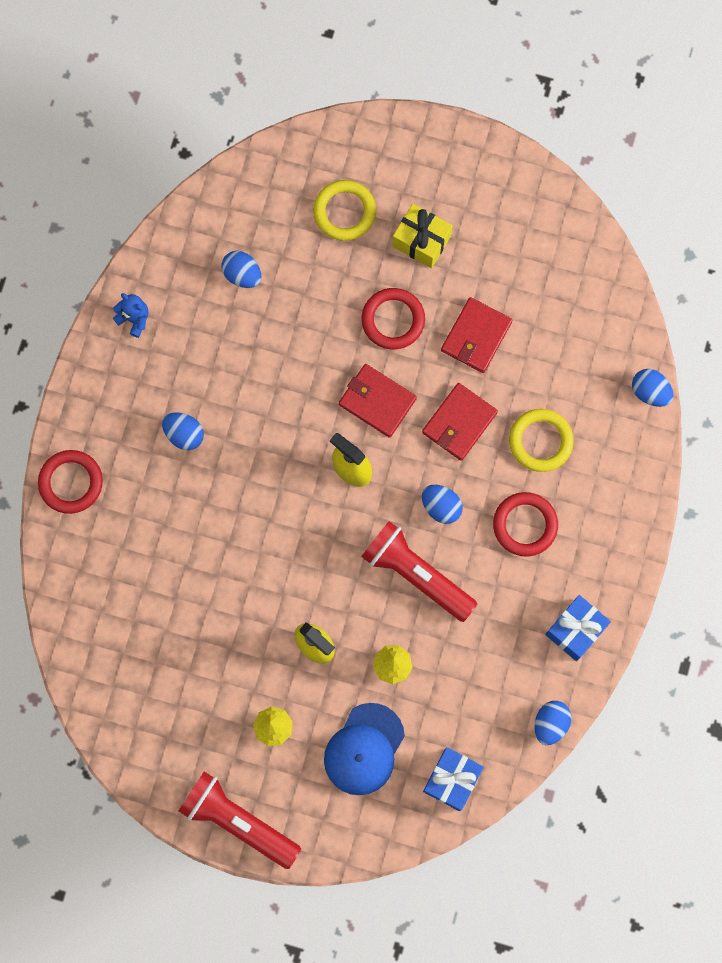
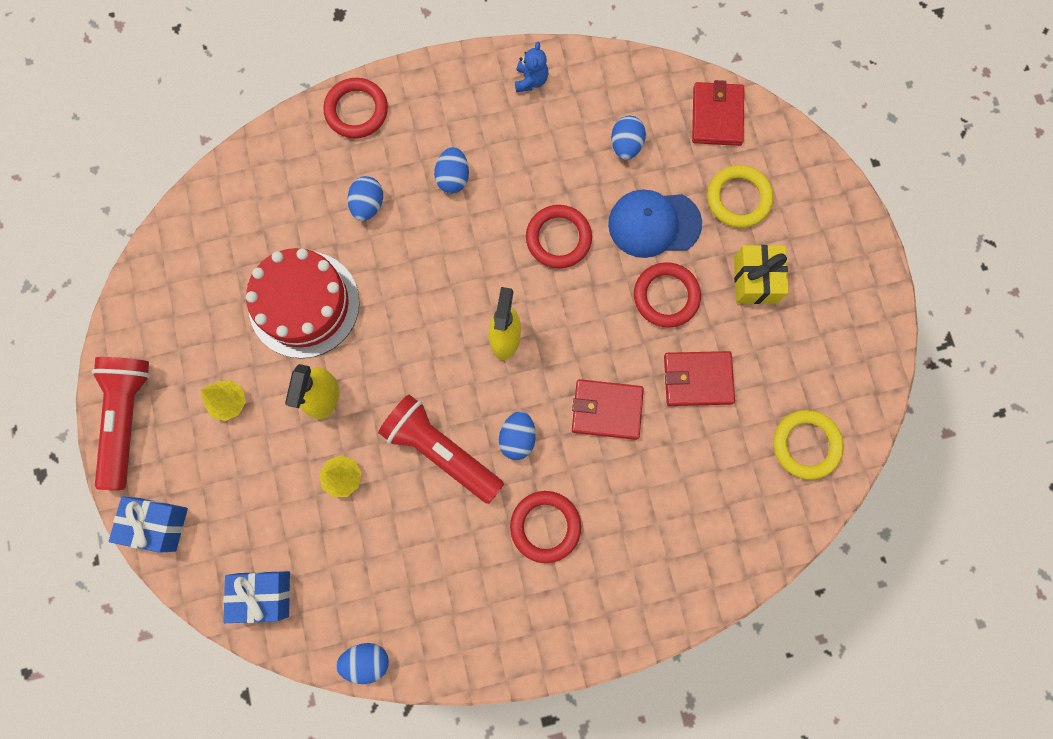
camera: 60 degrees right, 0 degrees up
blue cap [324,703,405,795] -> blue cap moved to [608,190,702,258]
red wallet [339,364,417,438] -> red wallet moved to [692,80,744,146]
red flashlight [361,521,477,622] -> red flashlight turned 60 degrees counterclockwise [378,394,504,504]
yellow ring [509,409,574,472] -> yellow ring moved to [773,410,844,480]
blue gift [545,595,611,661] -> blue gift moved to [109,497,188,553]
blue egg [632,369,673,407] -> blue egg moved to [347,176,383,221]
none -> red cake [246,248,360,358]
none -> red ring [526,205,592,268]

